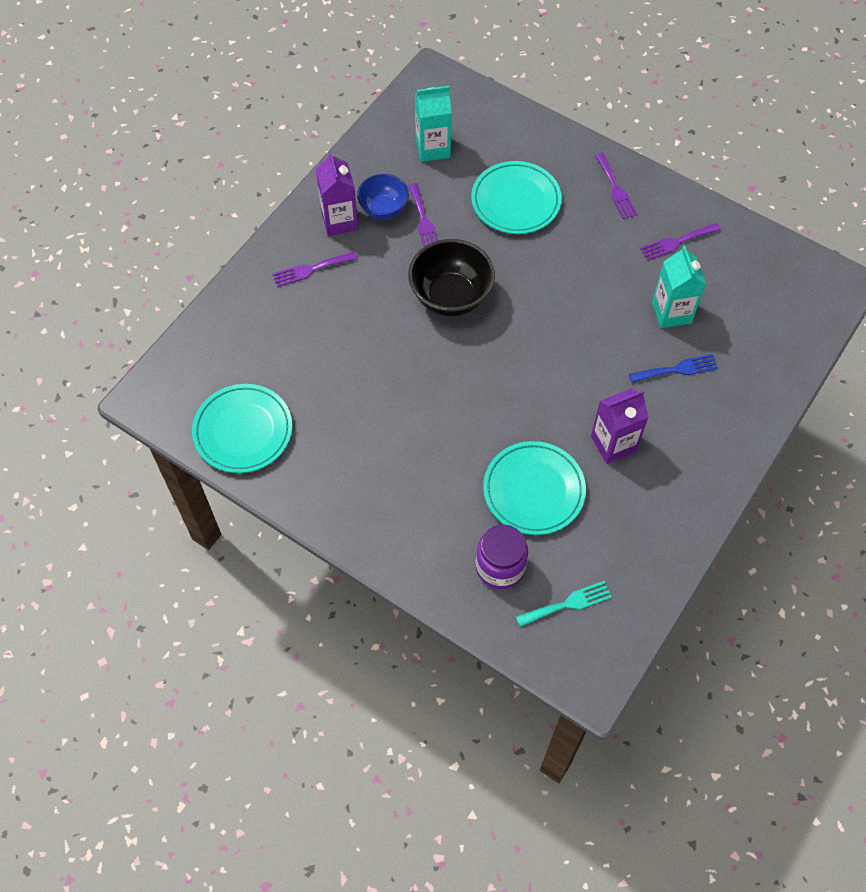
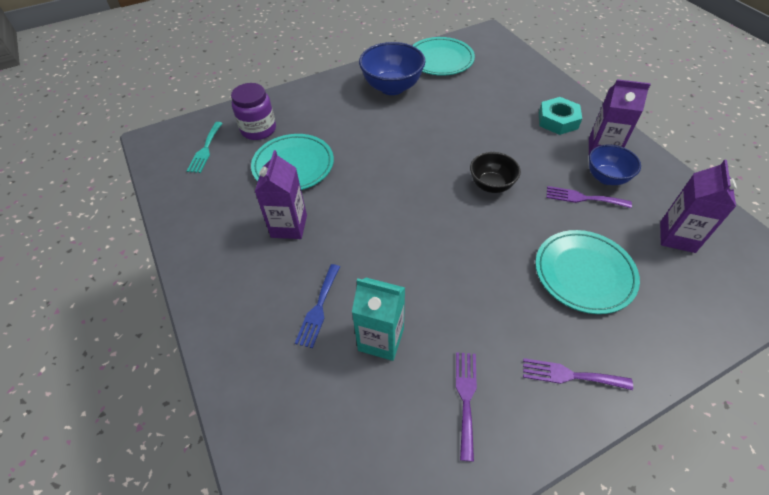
camera: 120 degrees right, 10 degrees down
purple fork [272,252,357,287] -> turquoise nut [539,97,582,135]
black bowl [408,239,495,316] -> black bowl [470,152,521,193], size x0.63
turquoise carton [415,86,452,162] -> purple carton [660,159,737,253]
none -> blue bowl [359,42,425,95]

